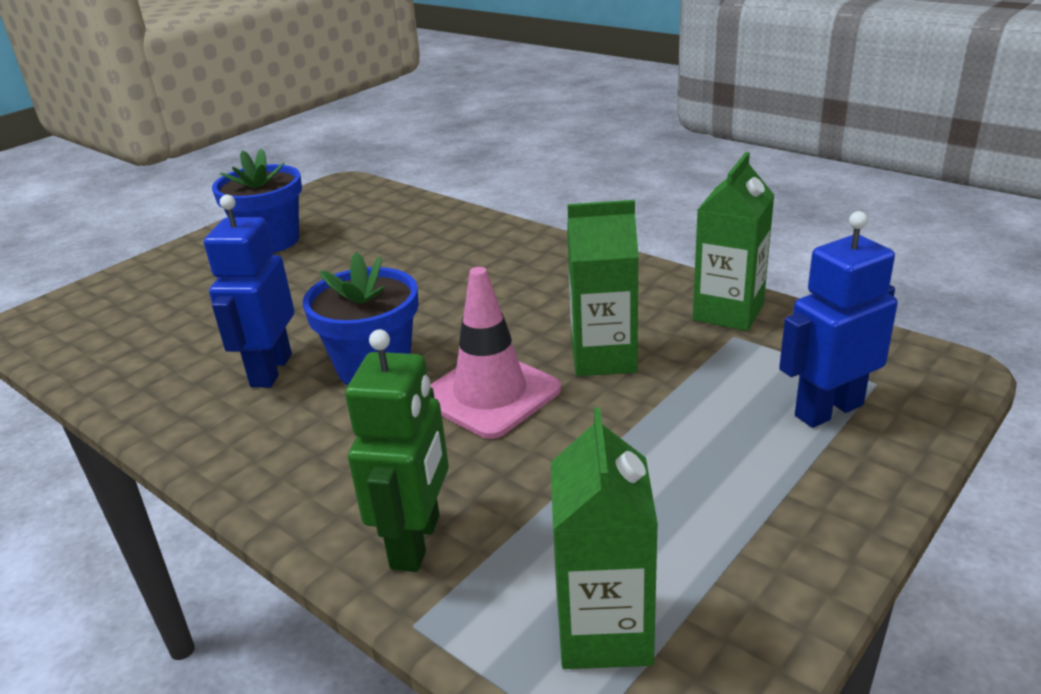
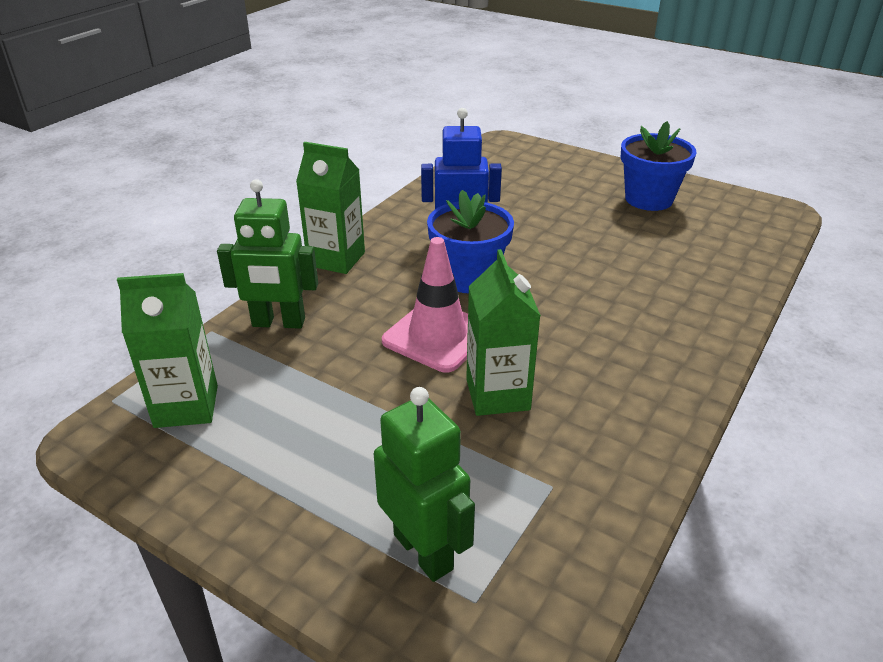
camera: 80 degrees right, 5 degrees up
green carton [693,152,774,331] -> green carton moved to [296,142,365,274]
blue robot [779,211,898,428] -> green robot [374,387,475,582]

